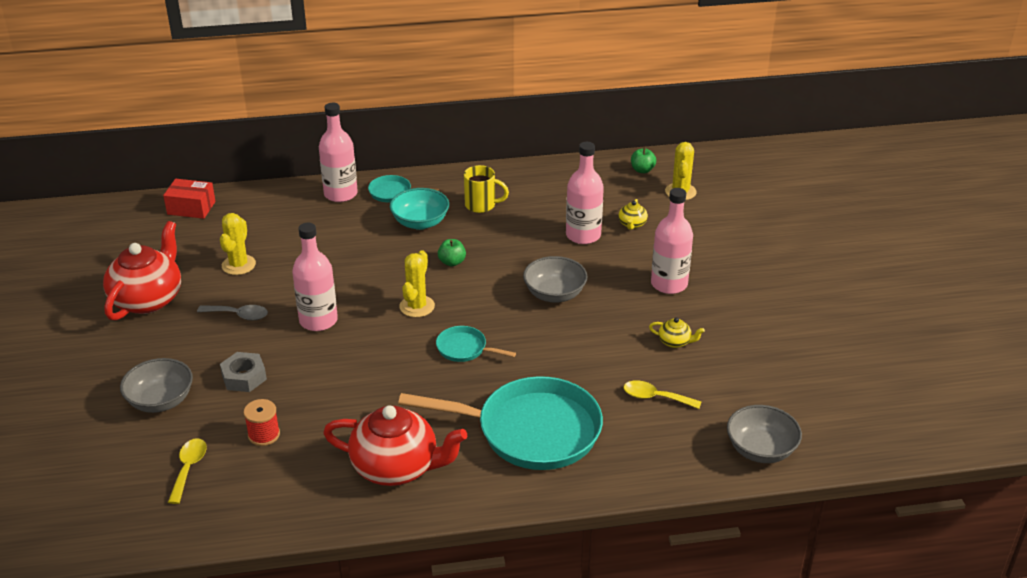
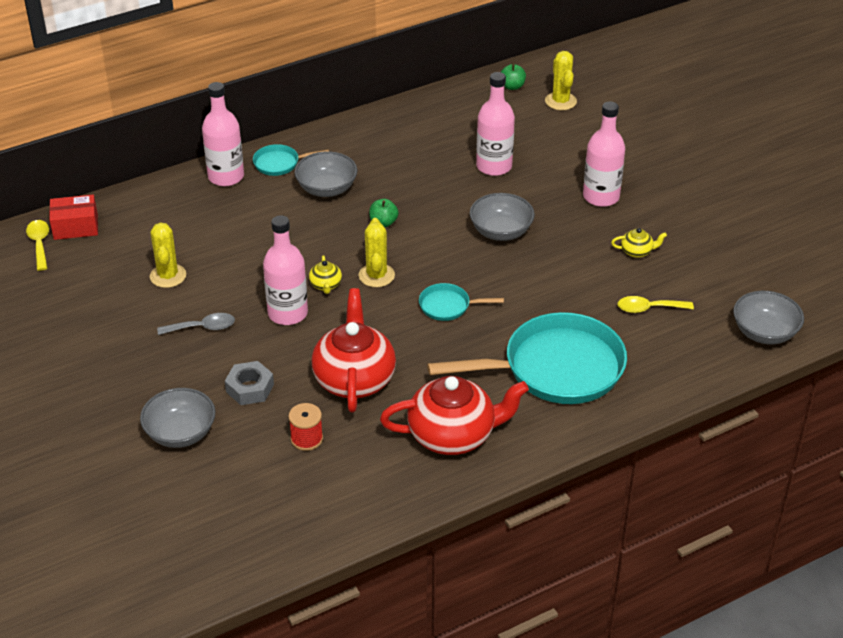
camera: 20 degrees left, 5 degrees up
red teapot [103,221,181,321] -> red teapot moved to [311,288,396,412]
yellow spoon [168,438,207,504] -> yellow spoon moved to [26,220,49,271]
turquoise bowl [390,188,449,230] -> grey bowl [294,151,358,197]
yellow mug [464,165,509,213] -> none
yellow teapot [618,199,648,230] -> yellow teapot moved to [309,255,342,294]

